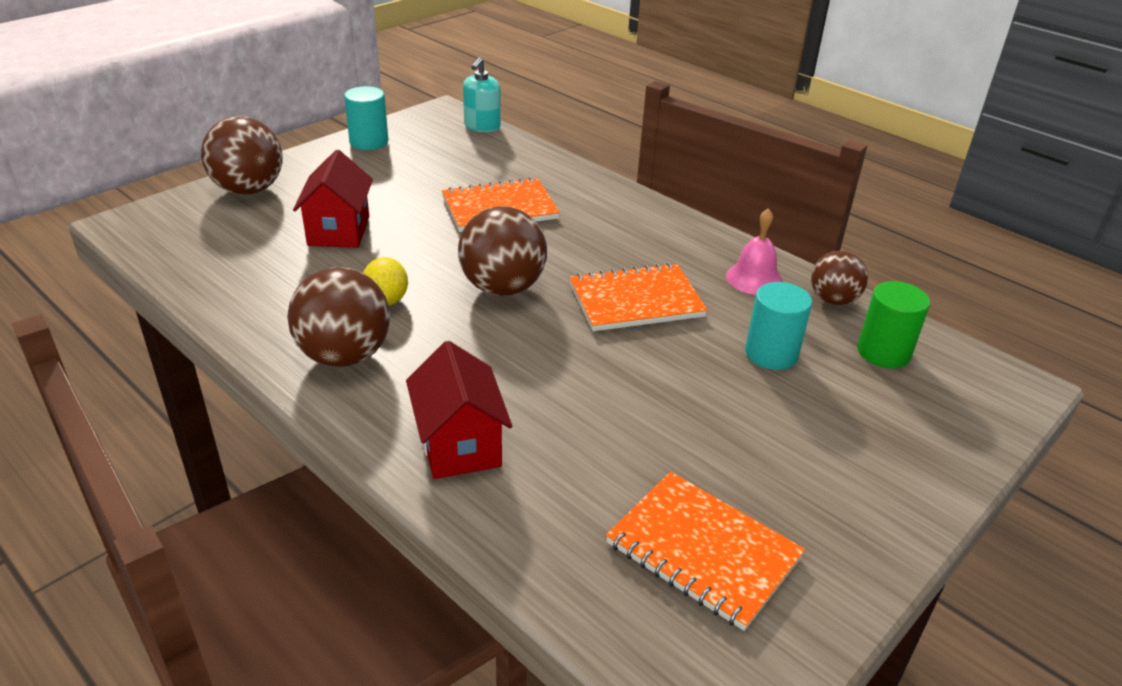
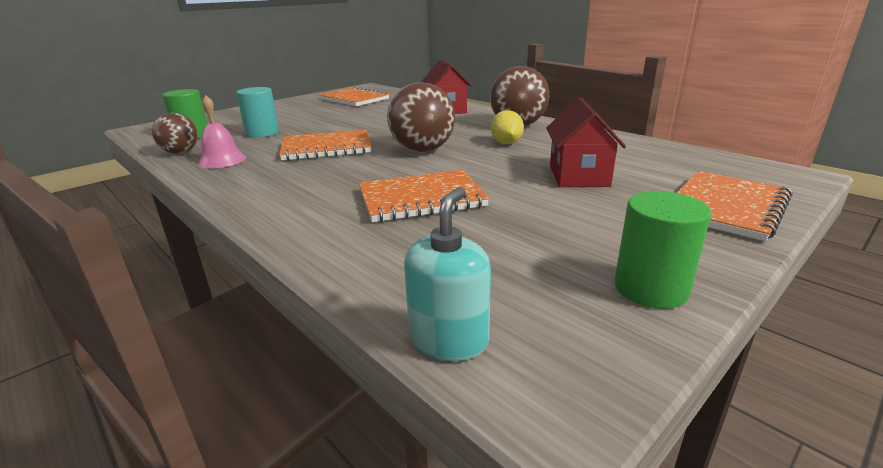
camera: 175 degrees left, 10 degrees down
brown ball [201,116,283,194] -> orange notebook [677,171,792,241]
turquoise cylinder [344,86,388,150] -> green cylinder [615,191,711,309]

